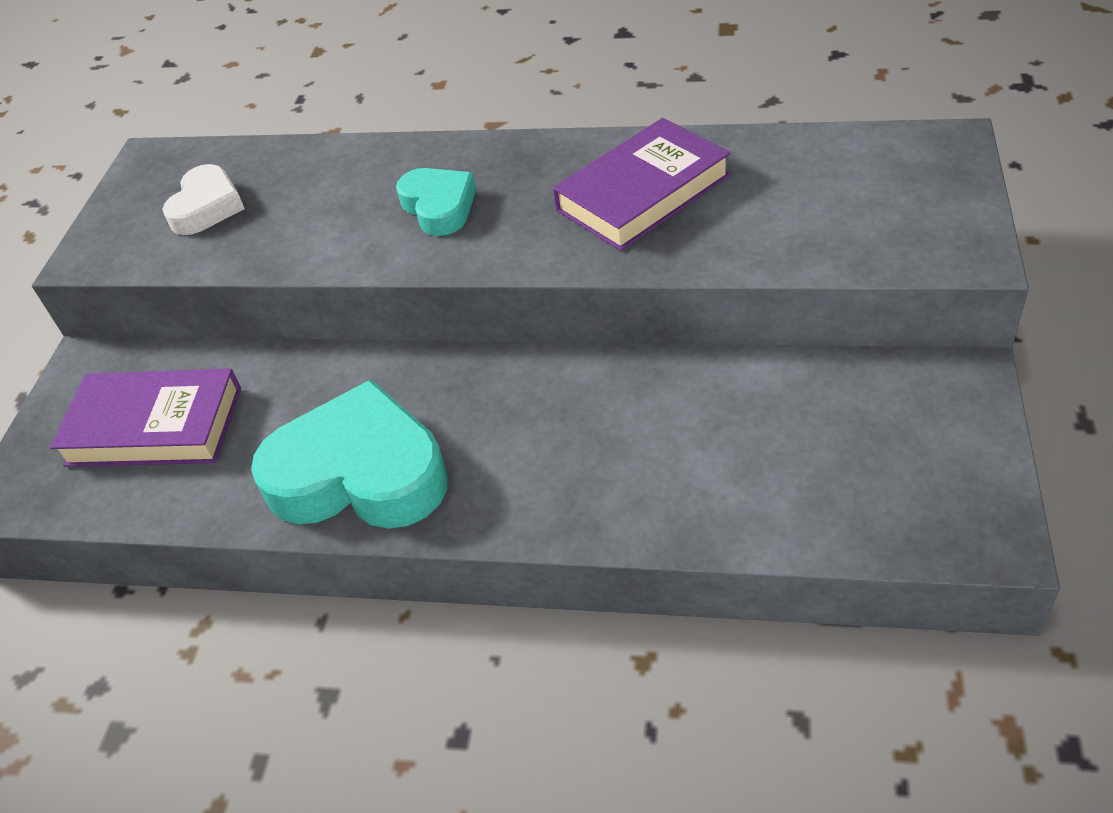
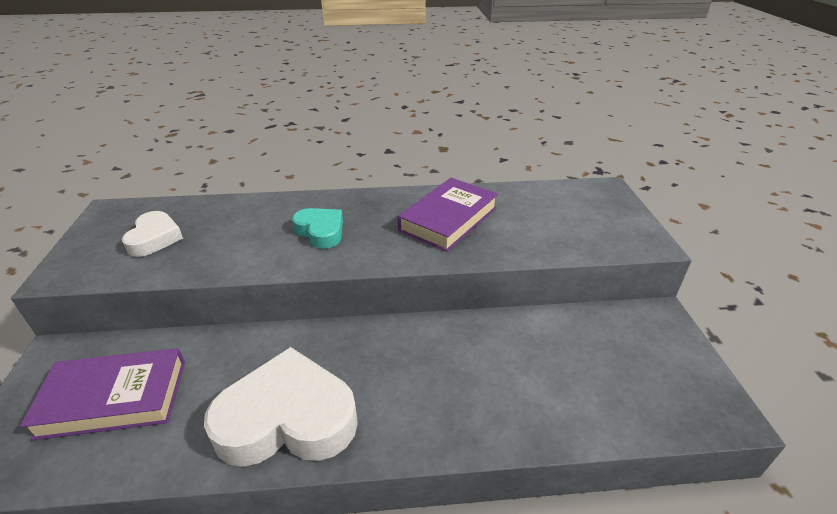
camera: 20 degrees left, 10 degrees down
turquoise heart [251,379,448,529] -> white heart [204,347,358,467]

